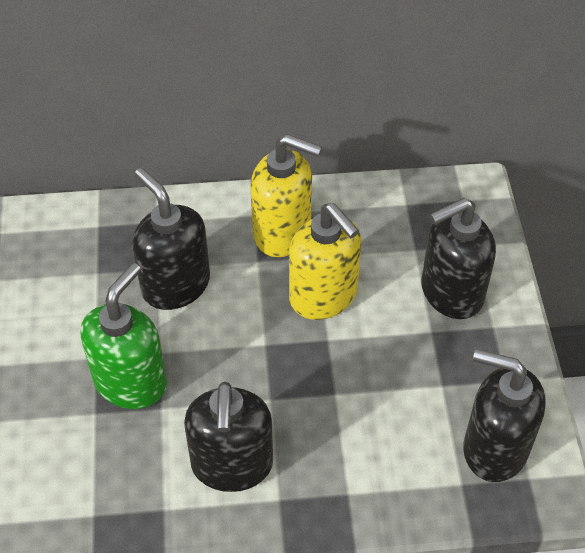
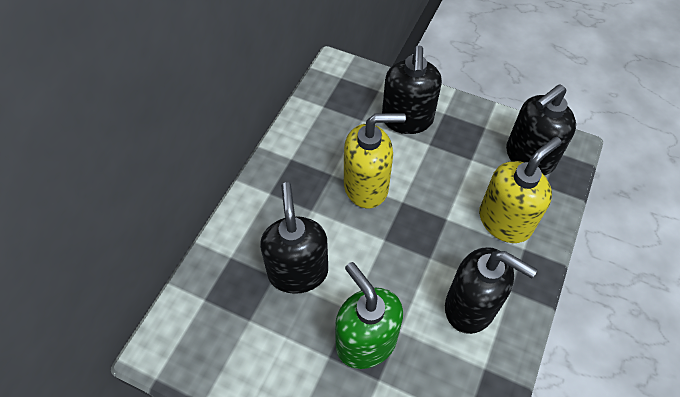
camera: 60 degrees left, 5 degrees up
black soap dispenser [132,168,210,310] -> black soap dispenser turned 90 degrees clockwise [260,182,328,294]
yellow soap dispenser [251,134,322,257] -> yellow soap dispenser moved to [479,137,562,243]

